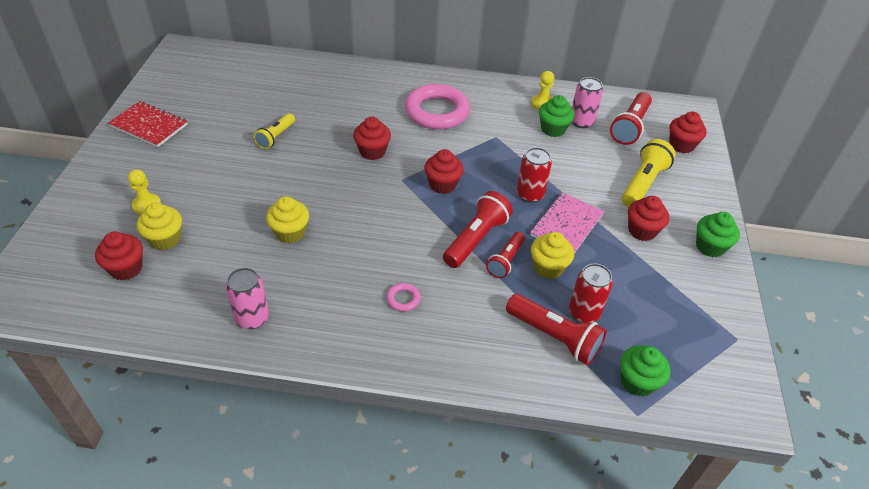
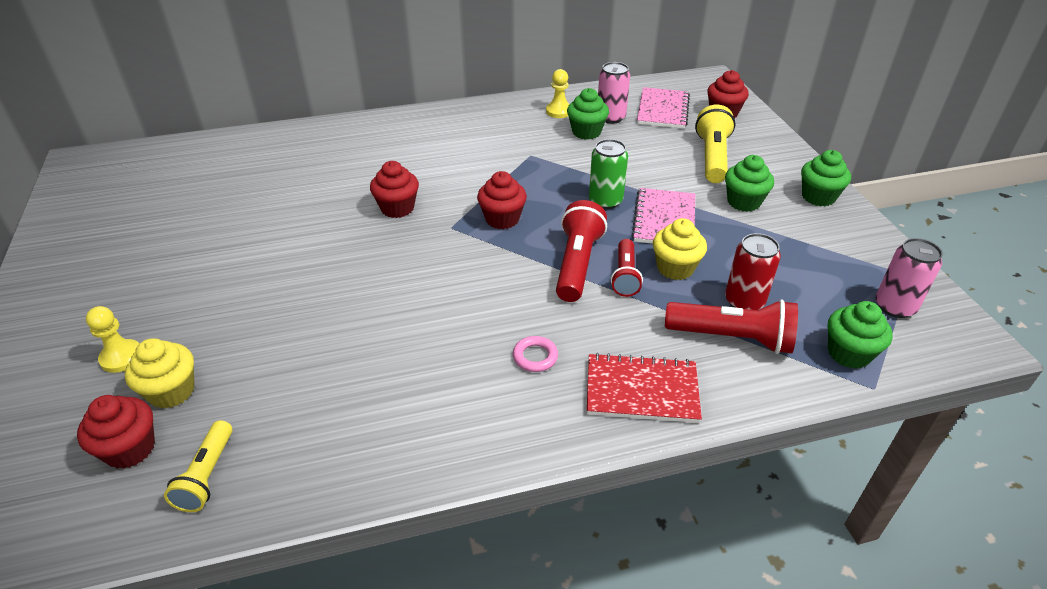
camera: 20 degrees left, 5 degrees down
red notebook [108,101,188,147] -> red notebook moved to [587,353,702,423]
pink can [226,268,269,329] -> pink can moved to [876,238,943,318]
yellow flashlight [254,113,295,149] -> yellow flashlight moved to [164,420,233,512]
yellow cupcake [266,196,309,243] -> none
pink ring [405,84,470,130] -> none
red can [517,147,552,203] -> green can [589,139,628,209]
red flashlight [610,92,652,145] -> pink notebook [637,87,690,129]
red cupcake [628,196,669,241] -> green cupcake [725,155,774,212]

